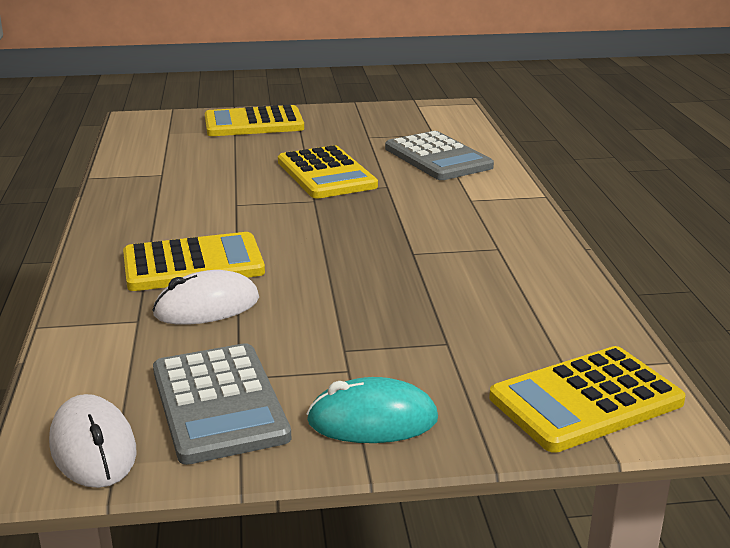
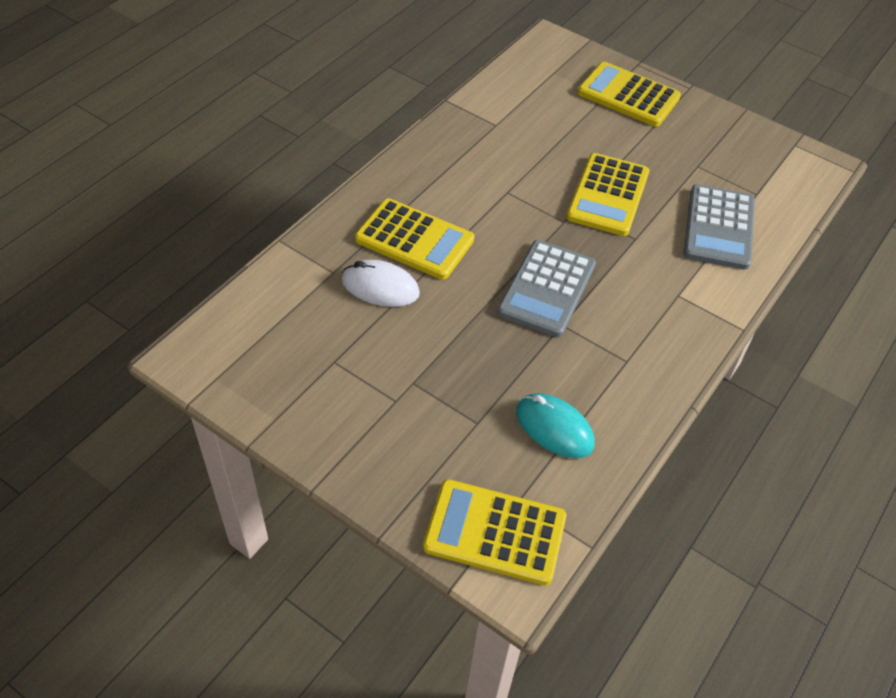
camera: 40 degrees right, 25 degrees up
white mouse [49,394,137,488] -> none
grey calculator [153,343,292,465] -> grey calculator moved to [497,240,596,337]
turquoise mouse [306,377,438,443] -> turquoise mouse moved to [516,393,595,458]

